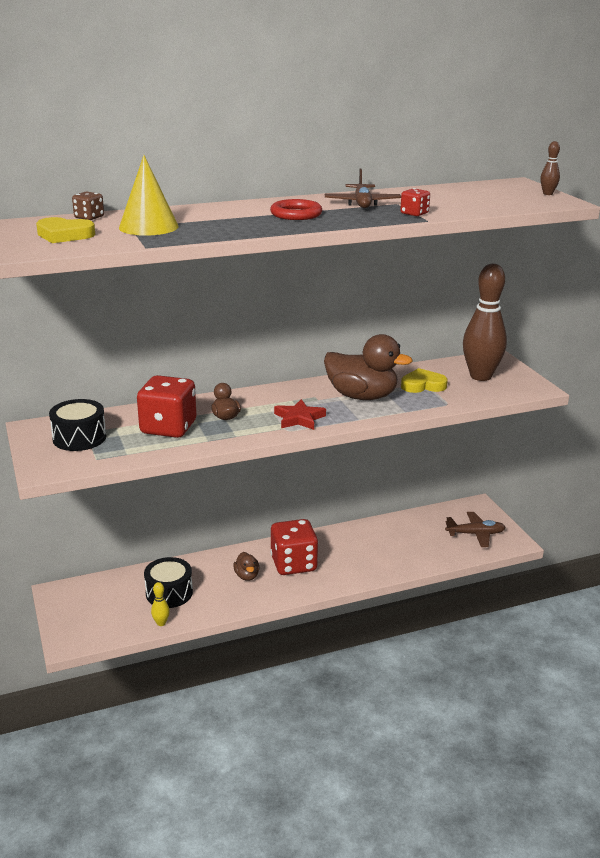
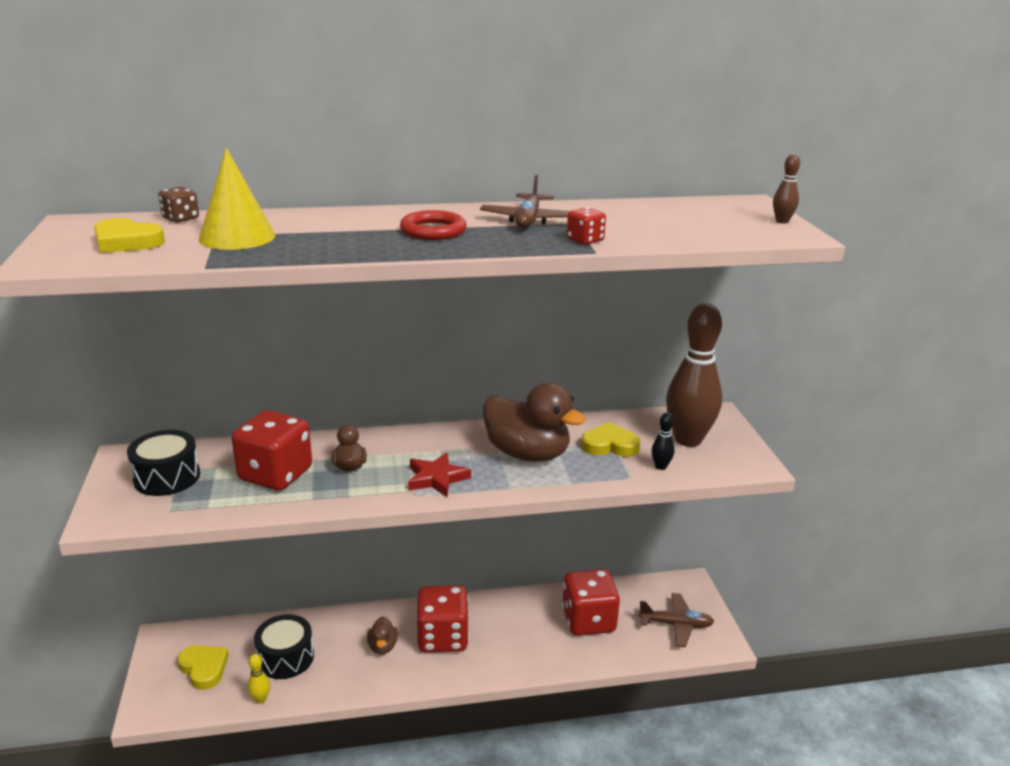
camera: 10 degrees right, 0 degrees up
none -> yellow heart [177,645,229,690]
none -> red dice [562,569,620,636]
none -> black bowling pin [652,413,675,470]

